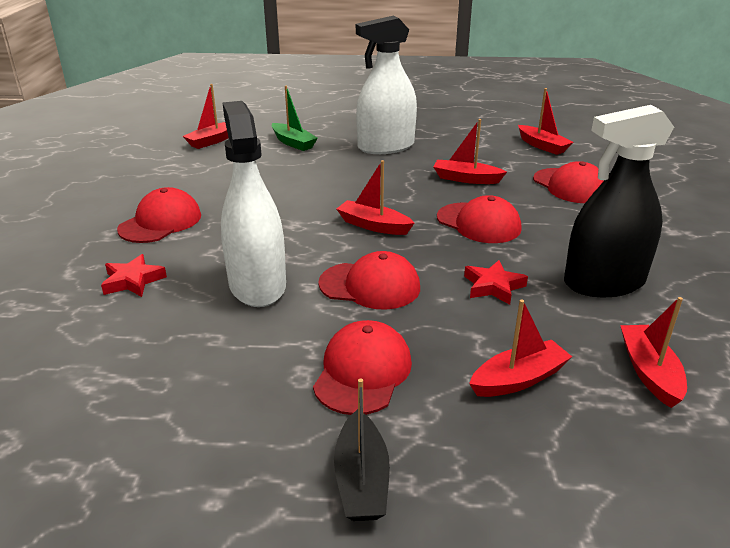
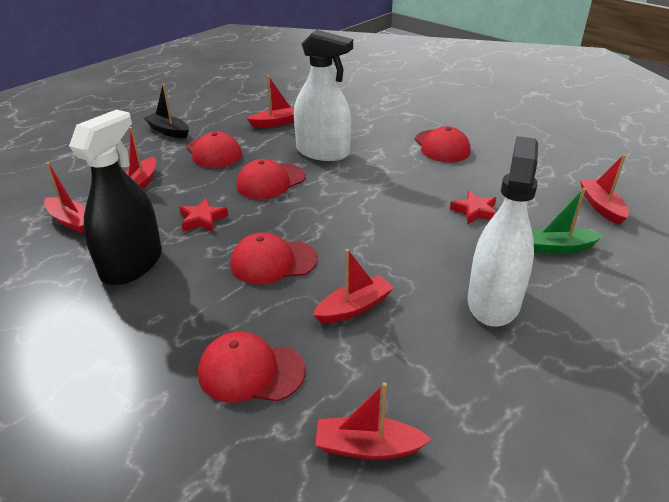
camera: 130 degrees right, 5 degrees up
red star [101,254,167,297] -> red star moved to [450,191,496,224]
red boat [337,160,414,235] -> red boat moved to [247,75,294,128]

